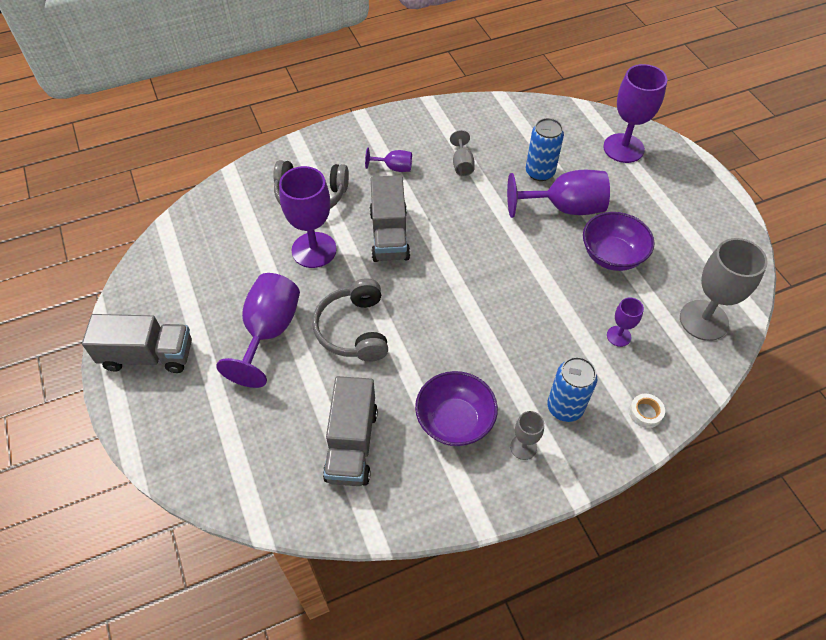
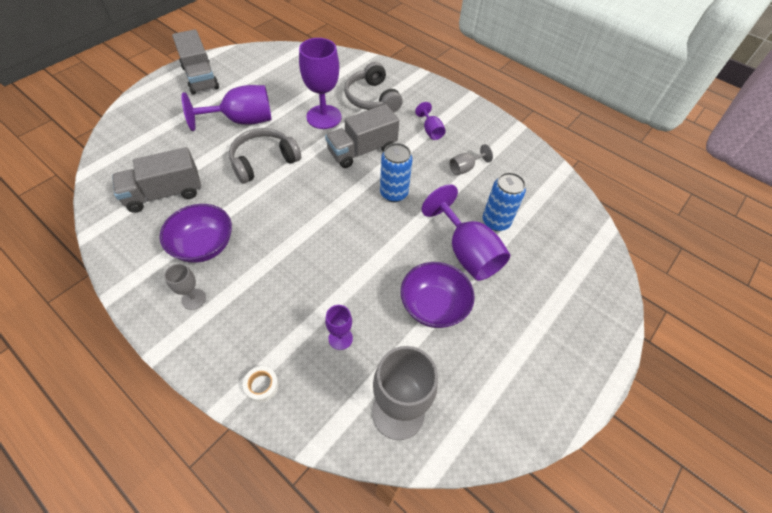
camera: 60 degrees right, 0 degrees up
blue can [547,357,597,422] -> blue can moved to [380,143,413,202]
purple goblet [603,64,667,163] -> none

